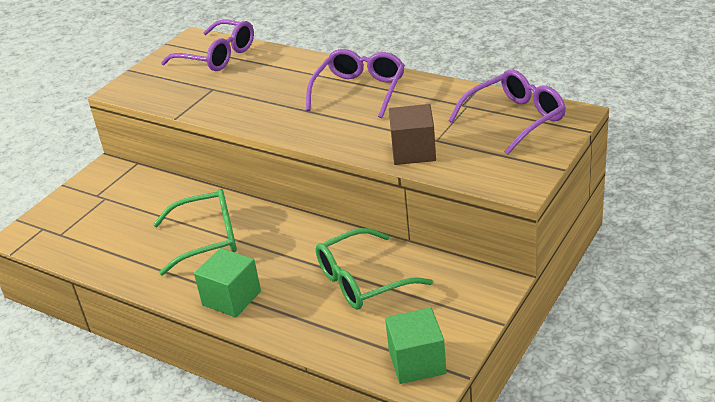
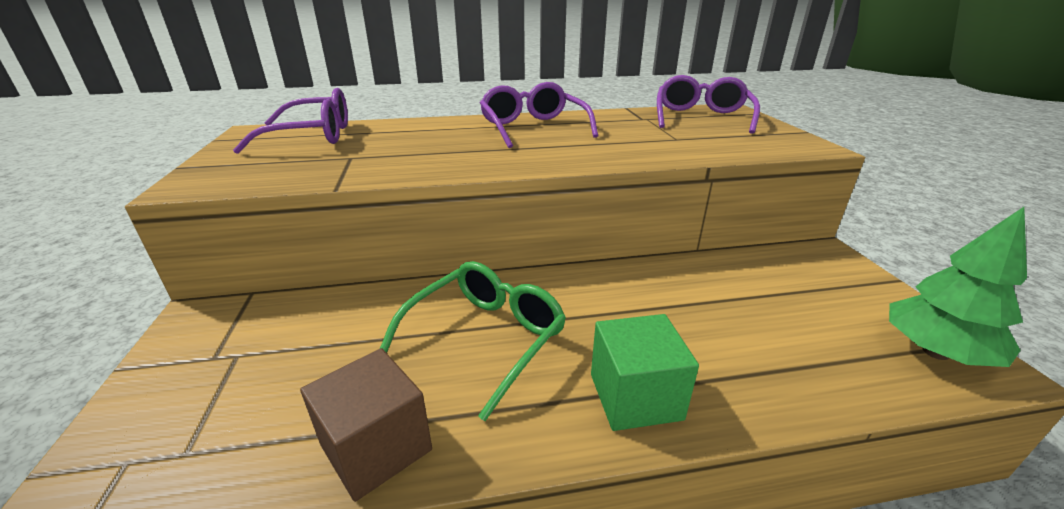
camera: 45 degrees left, 5 degrees down
green glasses [316,228,433,310] -> none
green cube [385,308,446,384] -> green tree [889,207,1027,367]
brown cube [389,104,436,165] -> brown cube moved to [300,348,432,502]

